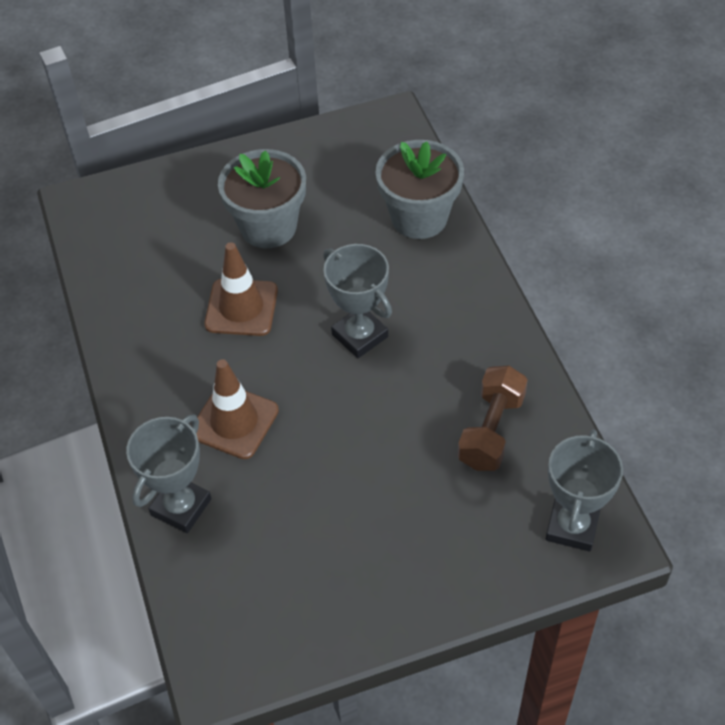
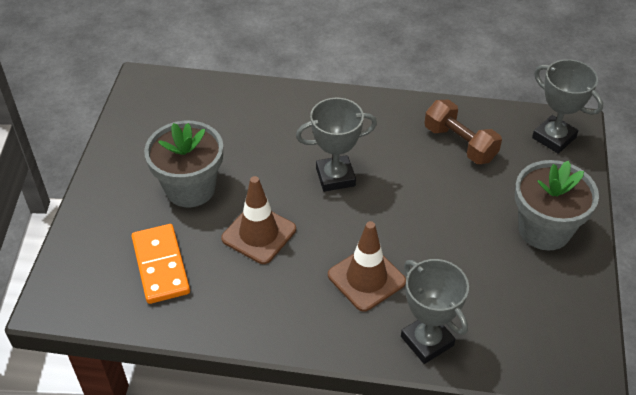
camera: 65 degrees left, 5 degrees down
grey flower pot [375,140,464,239] -> grey flower pot moved to [515,160,599,251]
none -> orange domino [132,224,190,304]

